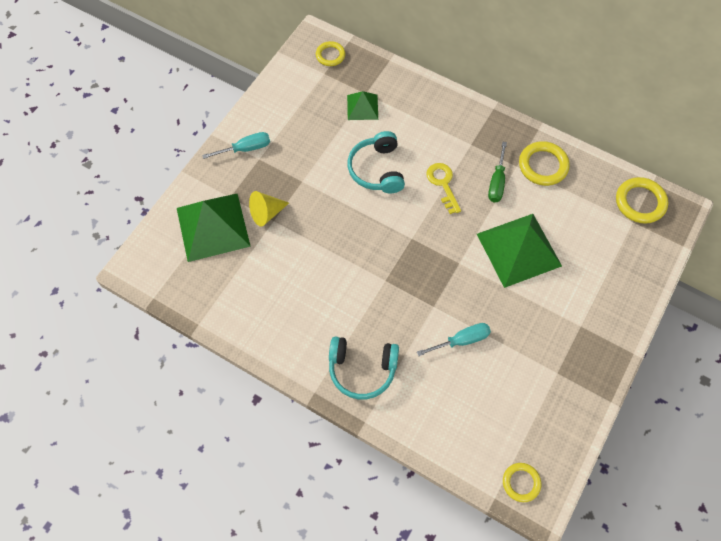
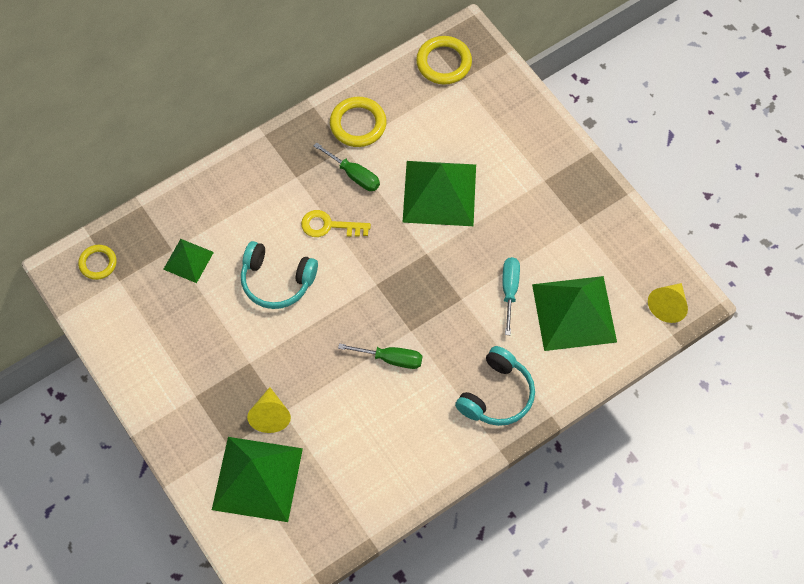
camera: 65 degrees left, 0 degrees up
turquoise screwdriver [202,132,270,159] -> none
yellow ring [503,463,541,502] -> yellow cone [648,283,688,323]
none -> green screwdriver [338,343,422,369]
none -> green pyramid [532,276,617,351]

